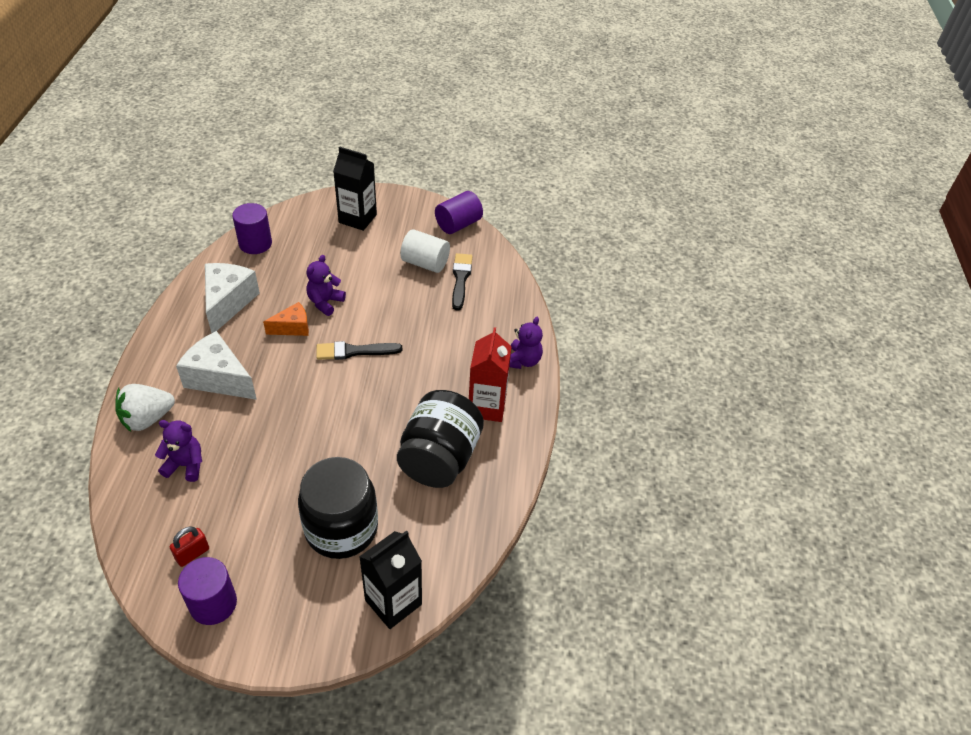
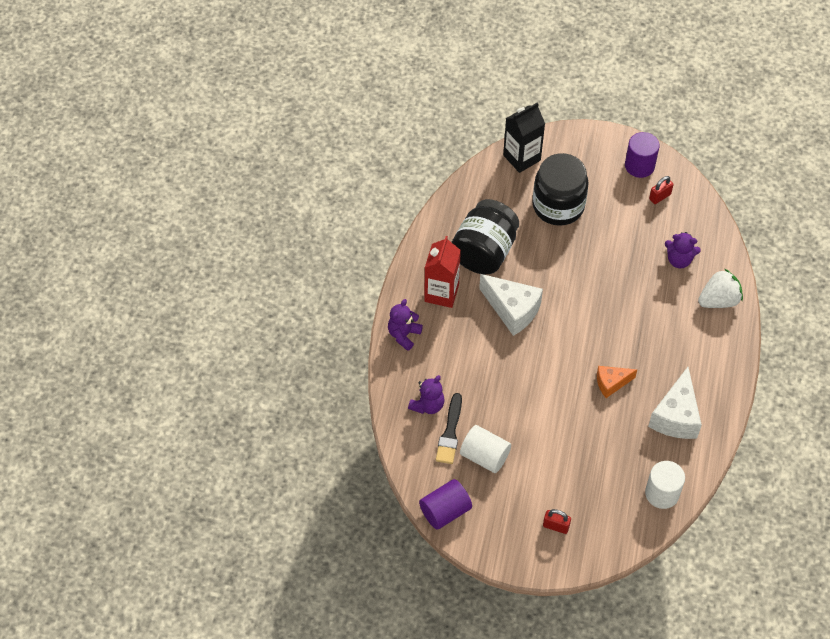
camera: 170 degrees left, 10 degrees up
white cheese [176,331,257,400] -> white cheese moved to [479,274,543,336]
purple cylinder [232,203,272,254] -> white cylinder [645,461,685,509]
purple teddy bear [306,255,346,316] -> purple teddy bear moved to [408,375,445,414]
black brush [316,341,402,360] -> none
black carton [333,146,377,231] -> red padlock [543,509,571,534]

